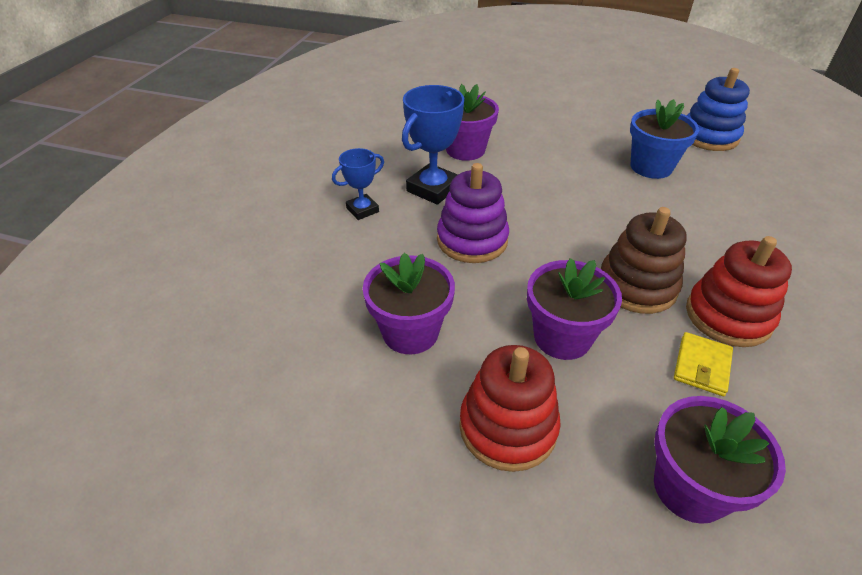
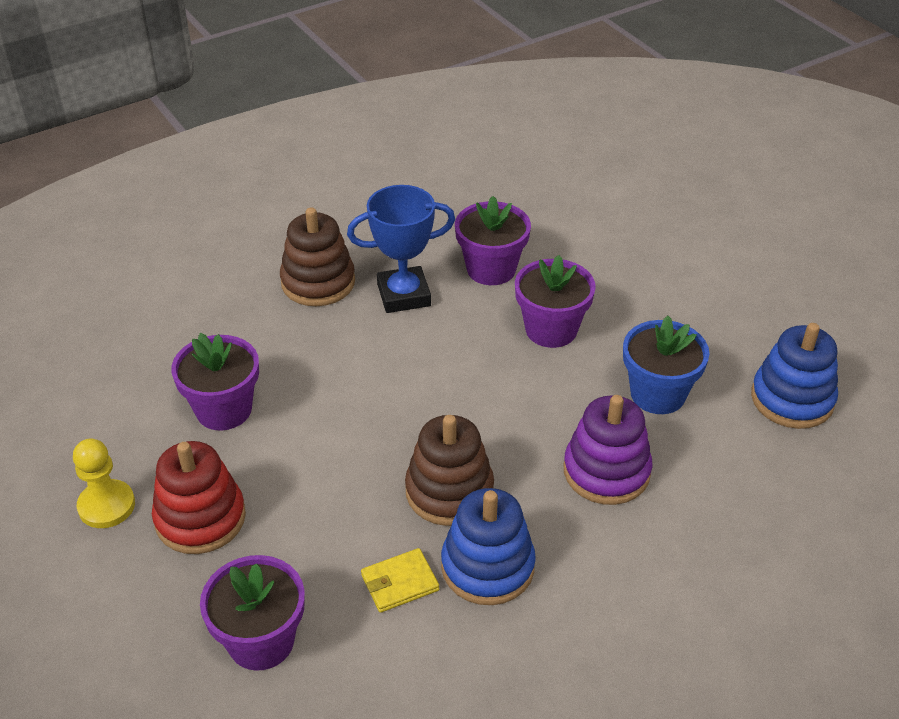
camera: 40 degrees right, 0 degrees up
blue trophy [332,148,384,220] -> brown stacking toy [280,207,355,306]
purple stacking toy [437,163,509,263] -> purple stacking toy moved to [564,395,652,505]
purple flower pot [527,258,622,360] -> purple flower pot moved to [515,255,596,348]
red stacking toy [686,236,792,347] -> blue stacking toy [441,488,536,605]
none -> yellow pawn [73,439,135,528]

